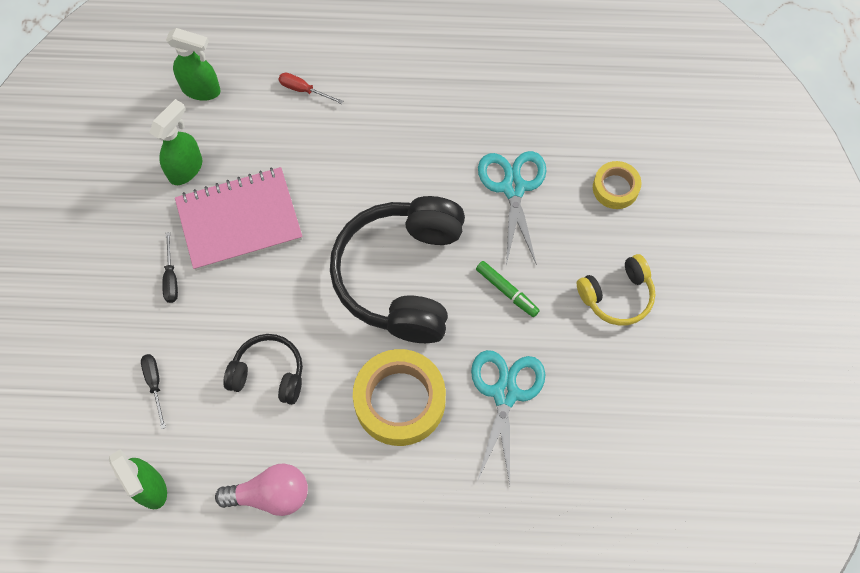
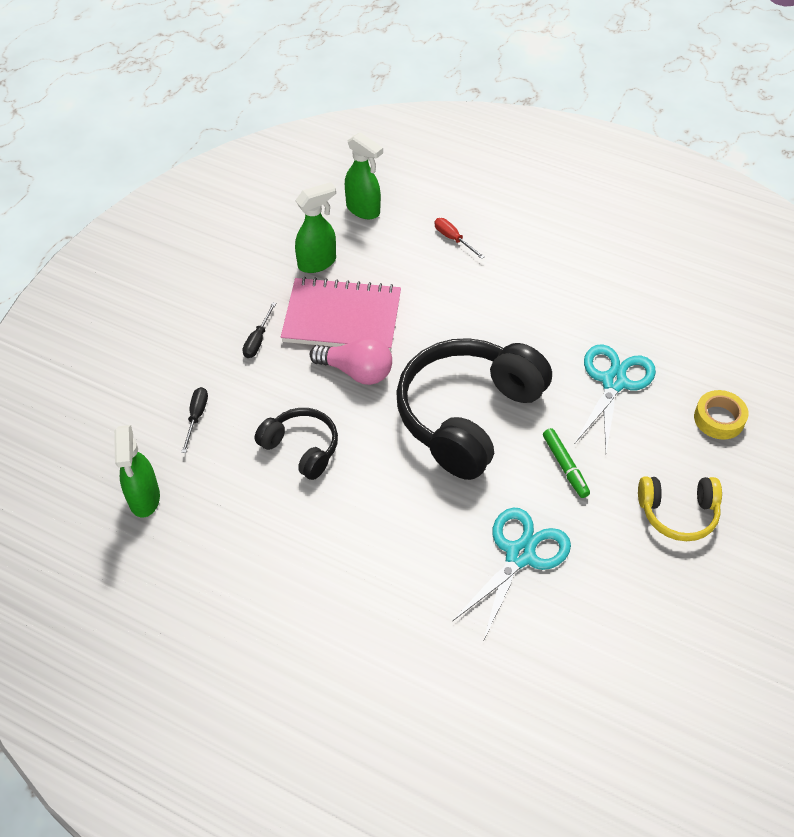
camera: 25 degrees right, 15 degrees down
pink light bulb [215,463,308,516] -> pink light bulb moved to [310,337,392,385]
yellow tape [353,349,446,446] -> none

